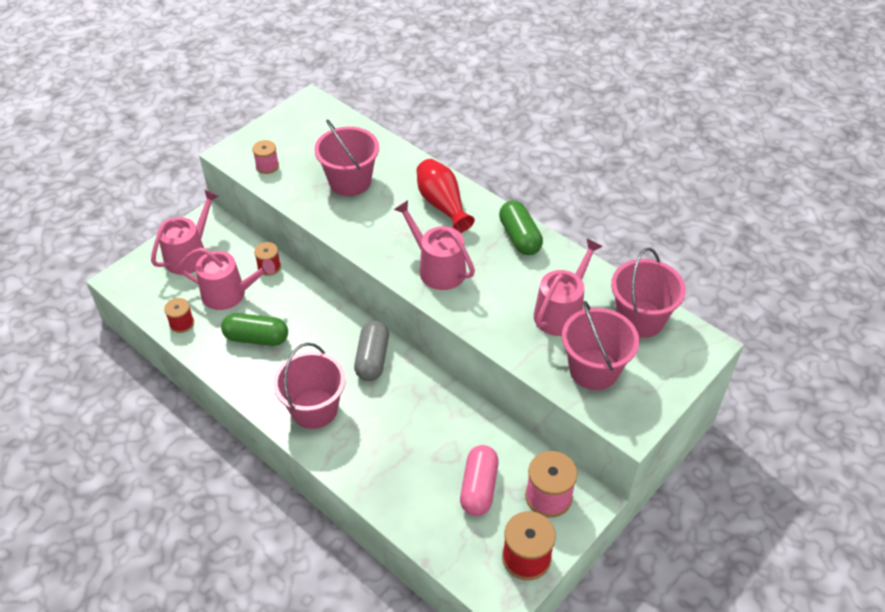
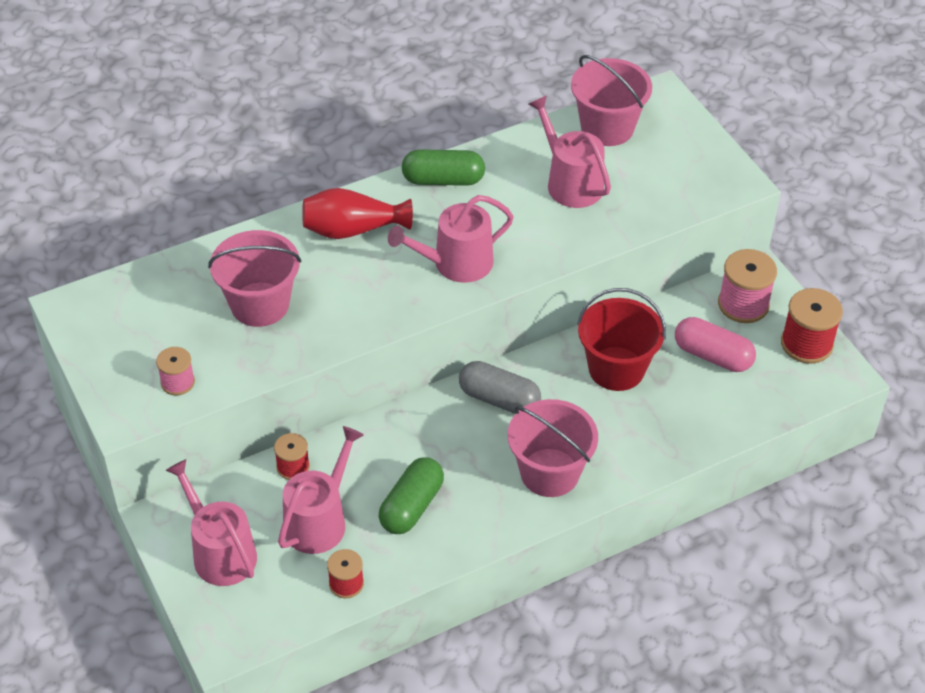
camera: 70 degrees left, 0 degrees up
pink bucket [562,301,639,390] -> none
none -> red bucket [577,288,666,391]

